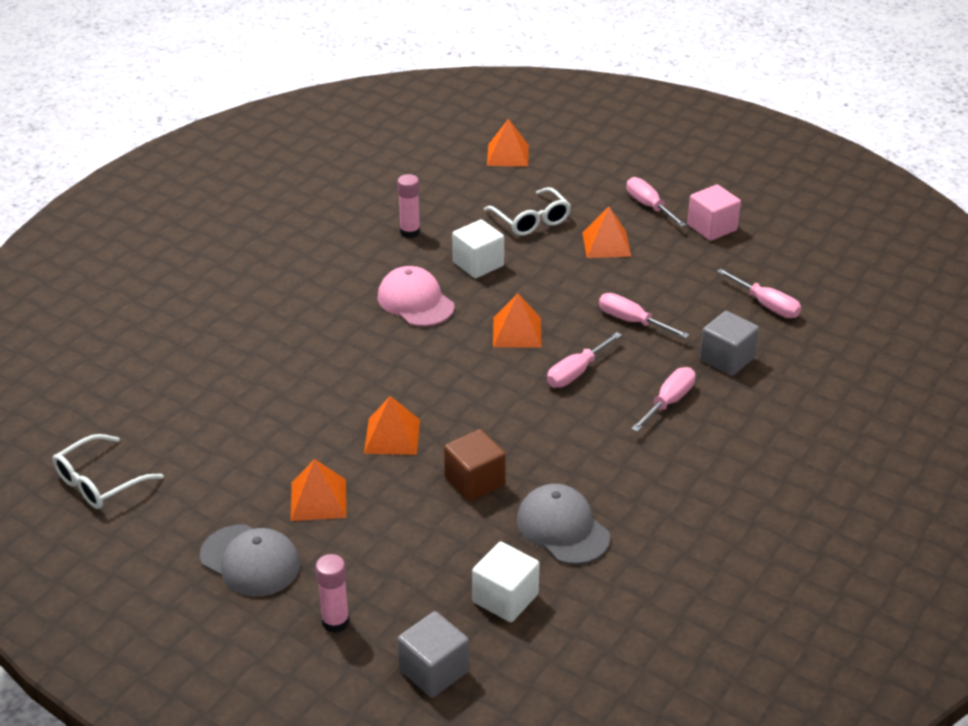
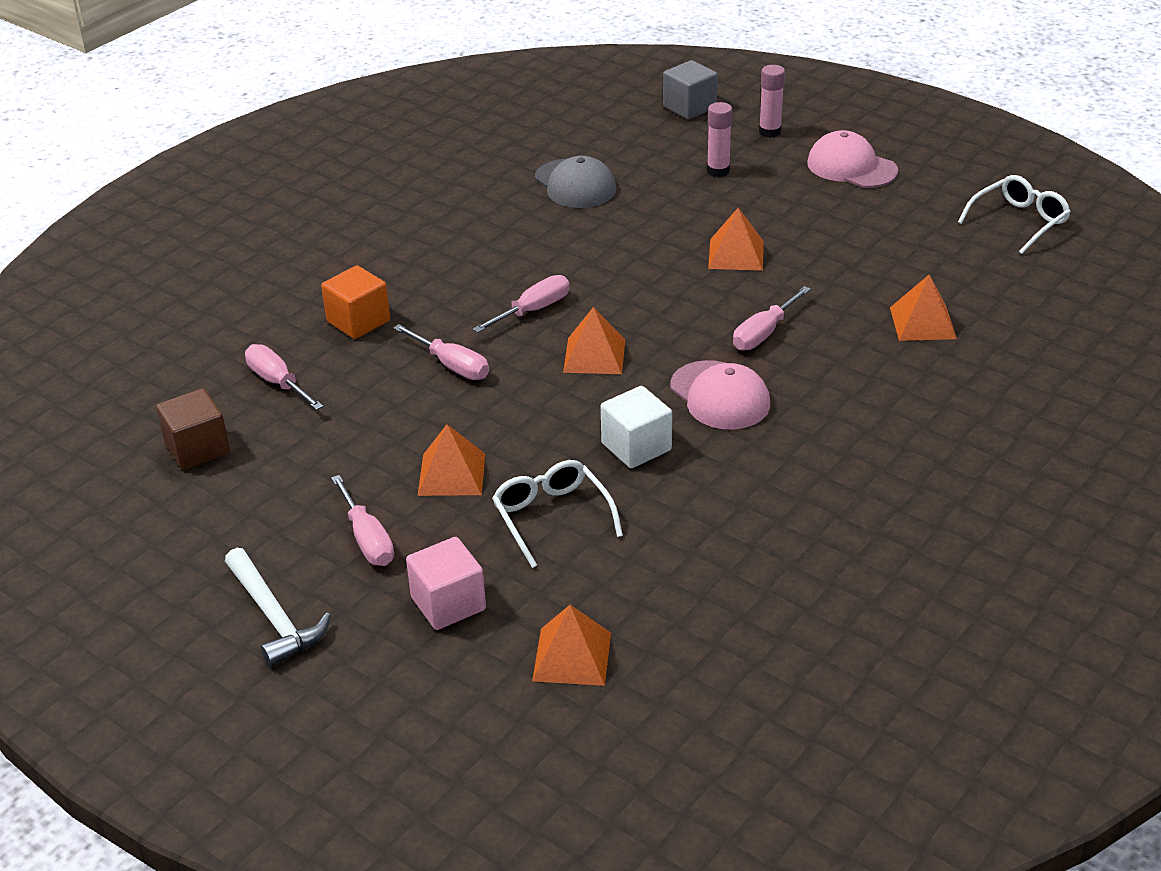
camera: 175 degrees left, 0 degrees up
grey cap [200,524,300,597] -> pink cap [807,130,898,188]
orange pyramid [291,459,346,521] -> orange pyramid moved to [890,274,957,341]
pink glue stick [397,174,420,239] -> pink glue stick moved to [707,102,733,177]
brown cube [444,429,506,502] -> brown cube moved to [156,388,230,470]
white cube [472,542,540,622] -> none
pink screwdriver [631,367,695,432] -> pink screwdriver moved to [733,286,811,350]
pink cube [687,184,741,241] -> pink cube moved to [406,537,486,630]
grey cube [699,311,759,376] -> orange cube [321,266,390,339]
none -> white hammer [225,548,331,667]

